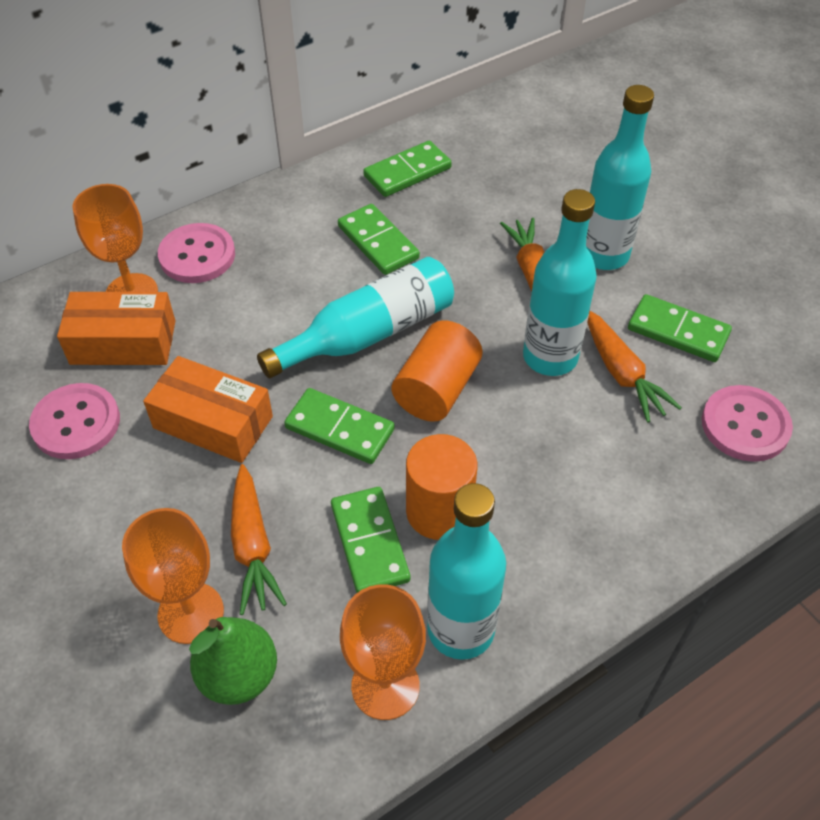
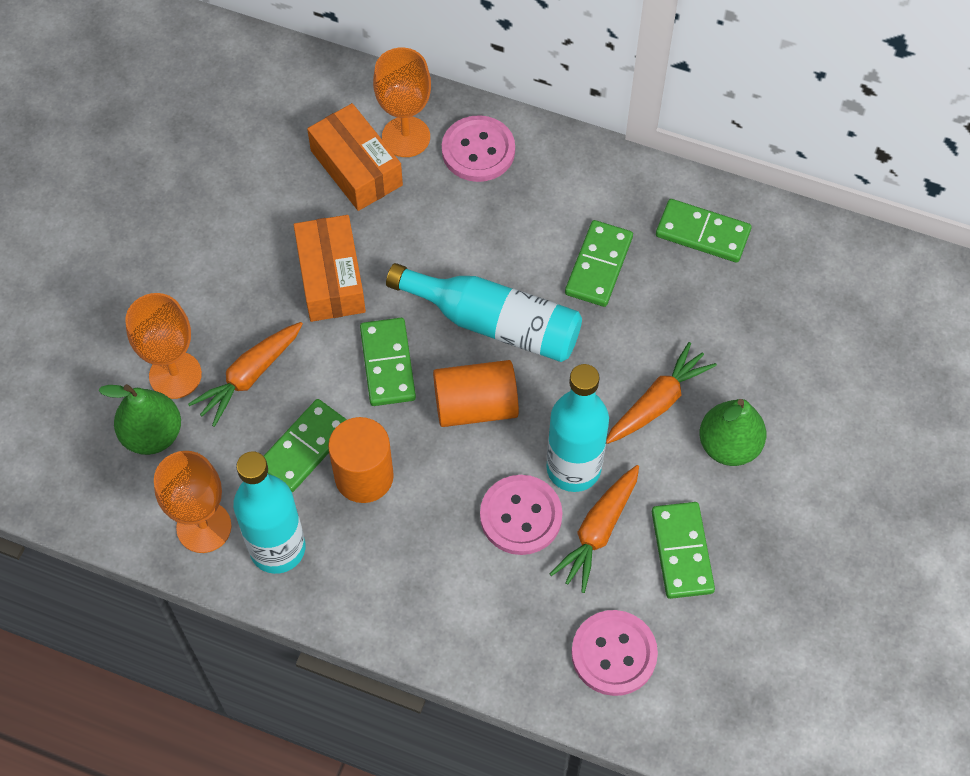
camera: 55 degrees right, 10 degrees up
pink button [29,383,120,459] -> pink button moved to [480,475,563,555]
turquoise bottle [586,85,654,270] -> green pear [699,399,766,466]

